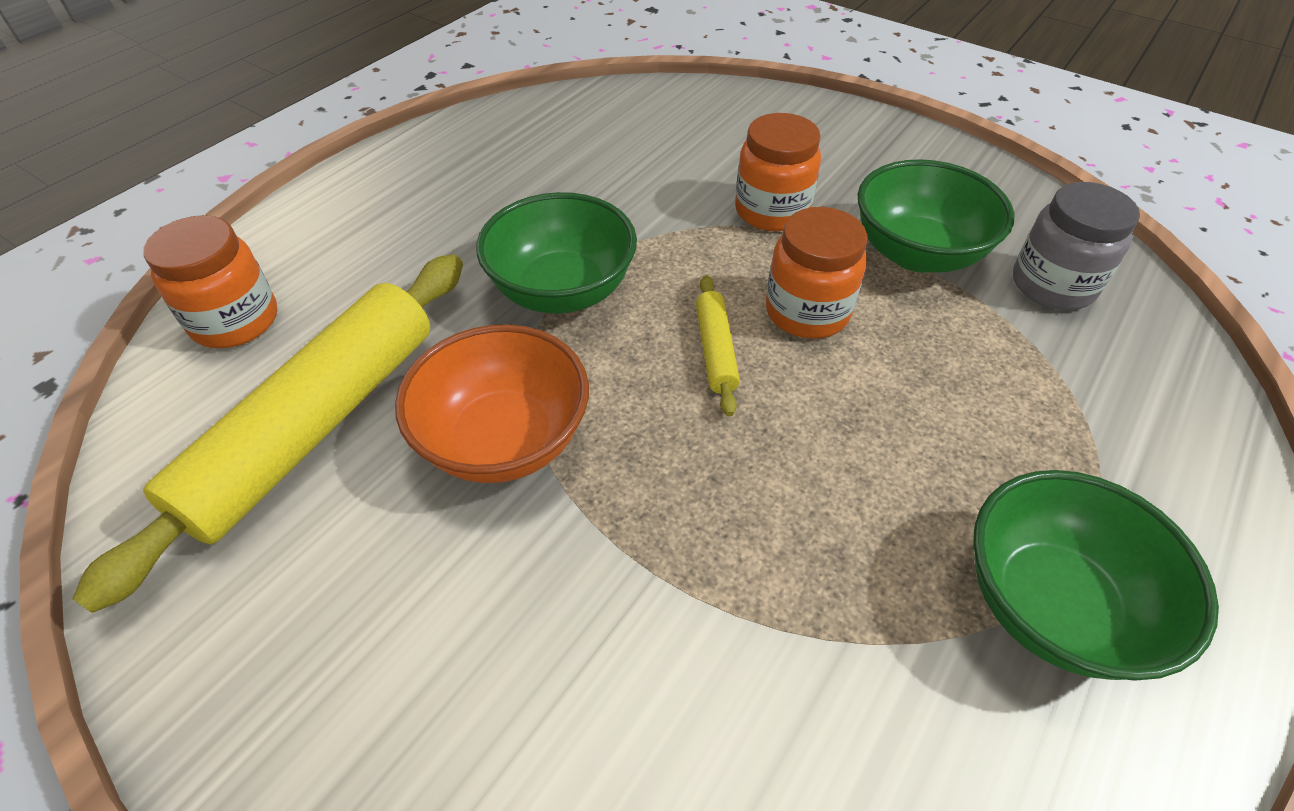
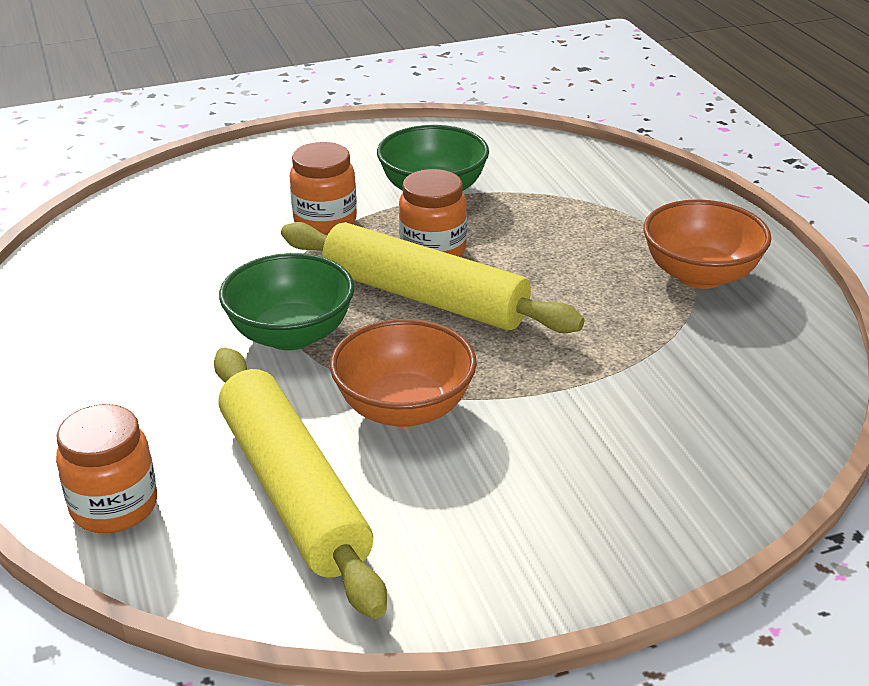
camera: 55 degrees left, 15 degrees down
yellow rolling pin [696,275,740,417] -> yellow rolling pin [281,222,585,333], size x2.35
green bowl [973,470,1219,681] -> orange bowl [643,199,772,289]
grey jar [1013,182,1140,310] -> none

